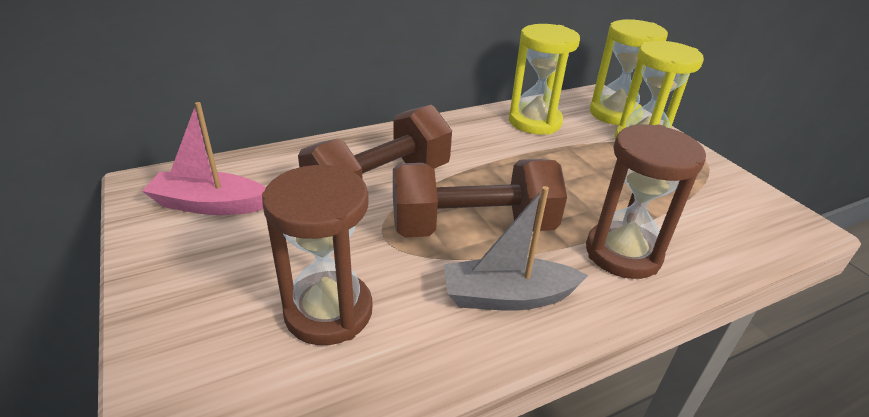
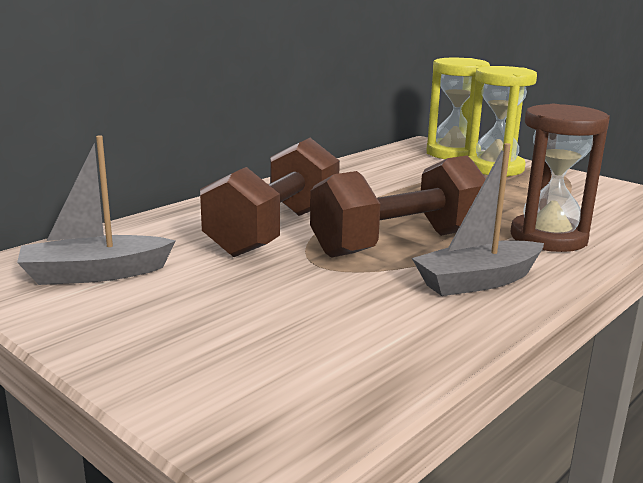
camera: 20 degrees left, 15 degrees down
pink boat [142,102,266,215] -> grey boat [17,135,176,285]
brown hourglass [262,165,373,345] -> none
yellow hourglass [509,24,580,134] -> none

